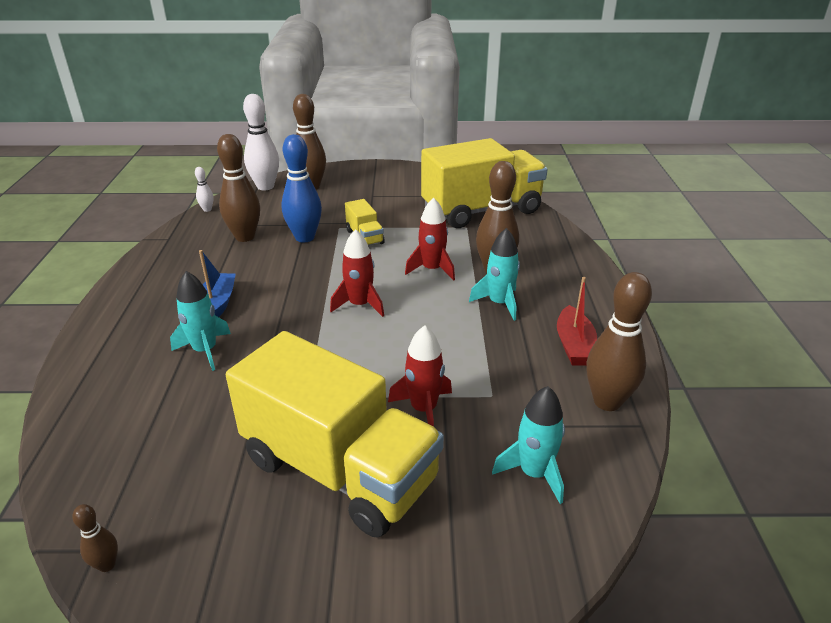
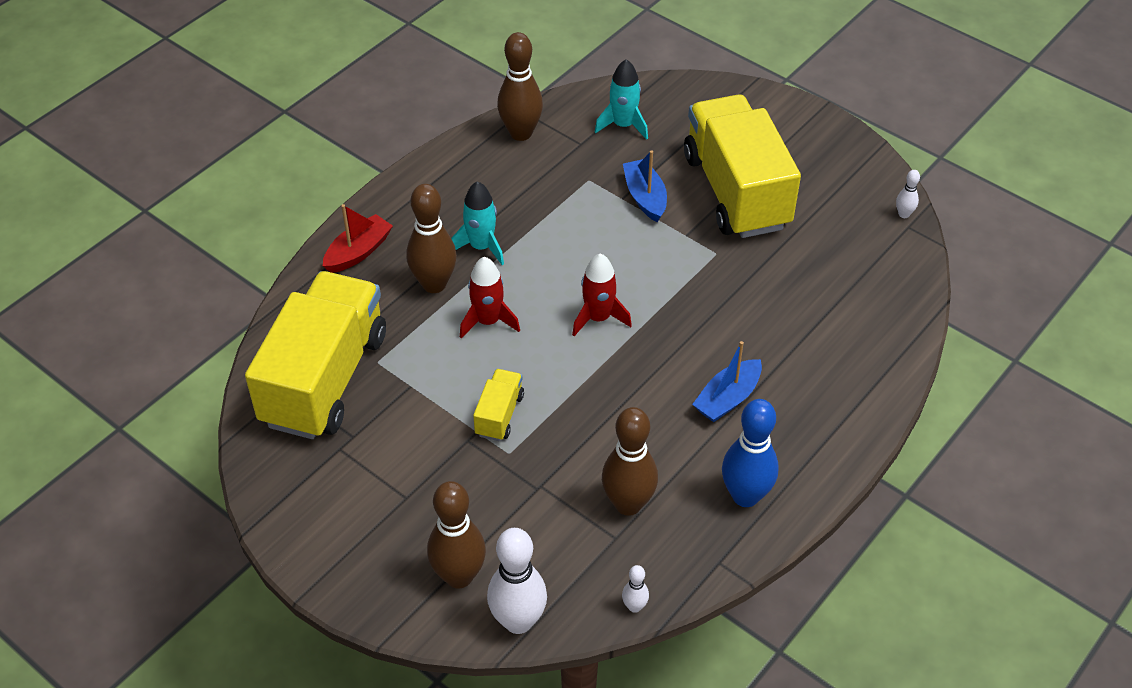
camera: 140 degrees left, 15 degrees up
brown bowling pin [72,504,118,572] -> white bowling pin [896,170,920,218]
turquoise rocket [170,271,231,371] -> none
blue bowling pin [281,134,322,242] -> blue bowling pin moved to [722,399,779,507]
red rocket [388,325,452,427] -> blue boat [623,150,667,222]
yellow truck [421,138,547,228] -> yellow truck turned 90 degrees clockwise [245,271,386,439]
red boat [557,277,597,366] -> red boat moved to [323,204,393,273]

